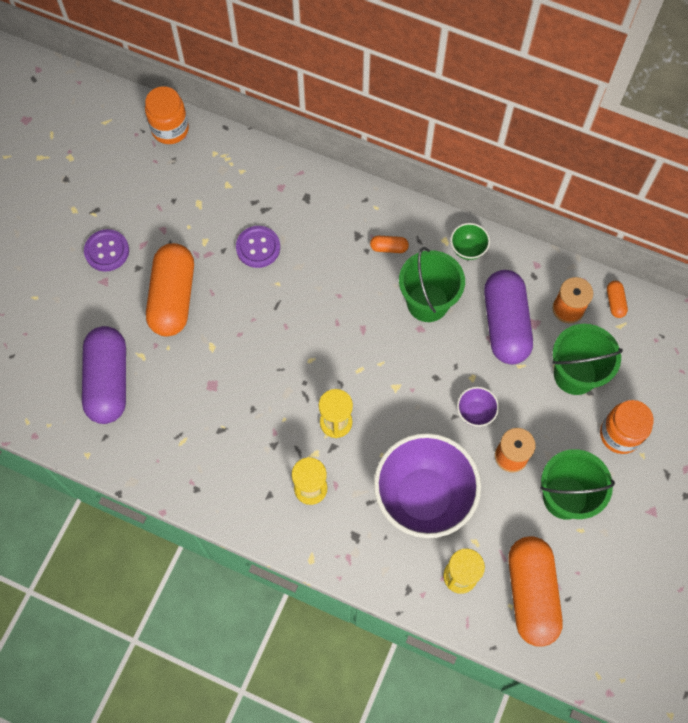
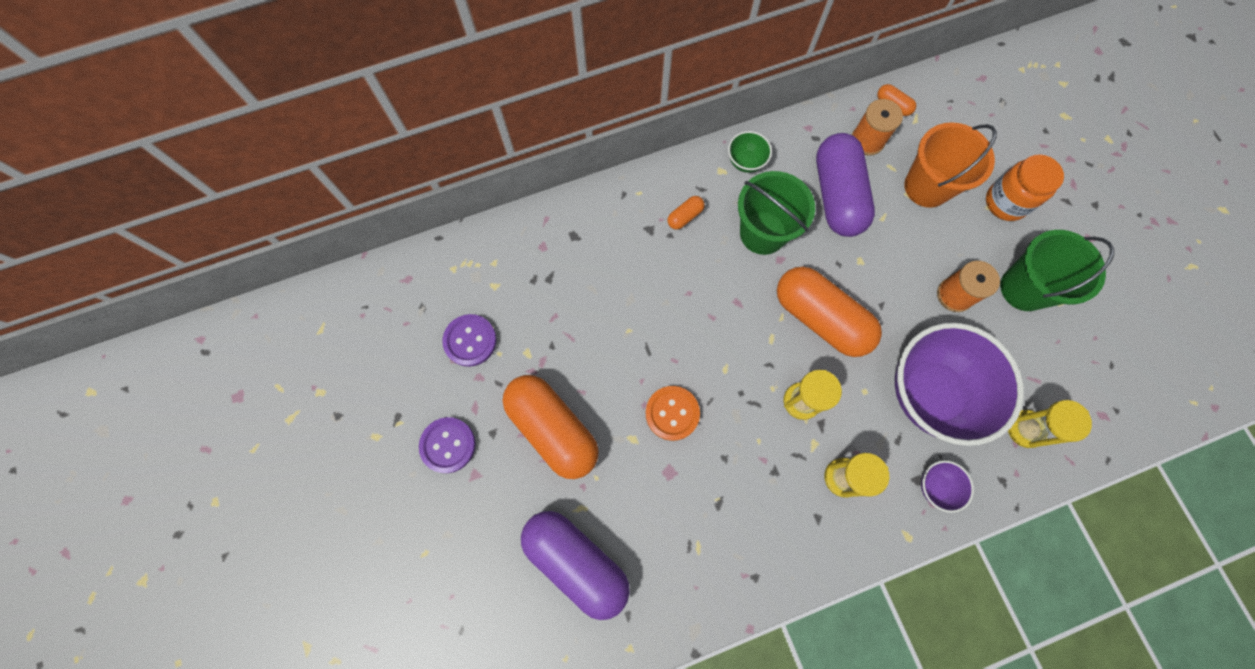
camera: 45 degrees left, 5 degrees up
orange jar [145,86,189,144] -> none
purple button [236,226,280,268] -> purple button moved to [442,314,497,367]
purple bowl [457,387,499,427] -> purple bowl moved to [921,460,974,513]
purple capsule [484,270,533,364] -> purple capsule turned 45 degrees clockwise [816,133,875,237]
orange capsule [508,536,563,647] -> orange capsule moved to [777,267,882,357]
green bucket [552,324,623,395] -> orange bucket [904,122,997,208]
none -> orange button [646,386,700,441]

